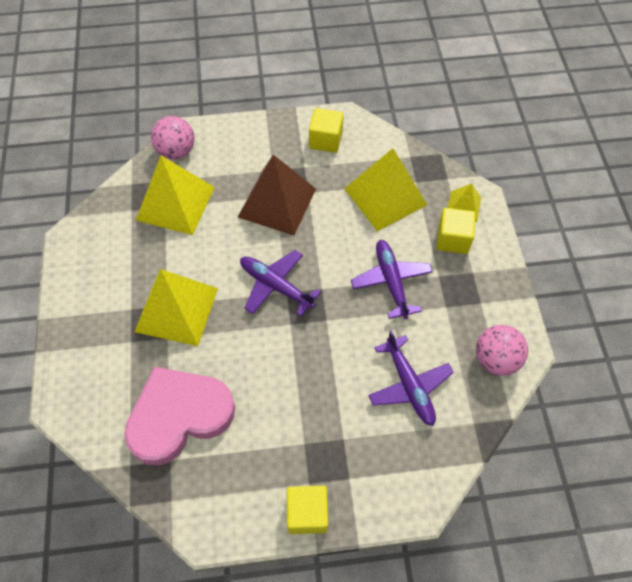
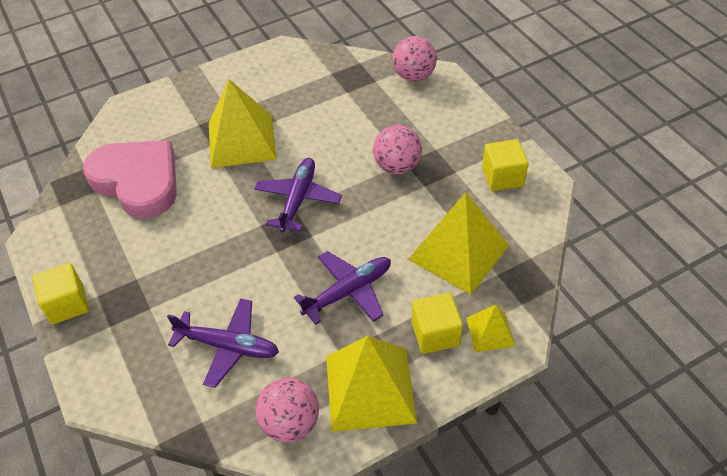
camera: 70 degrees right, 10 degrees down
yellow pyramid [136,156,215,235] -> yellow pyramid moved to [326,336,417,432]
brown pyramid [238,155,316,235] -> pink ball [373,125,422,175]
purple plane [368,330,454,426] -> purple plane turned 120 degrees counterclockwise [167,299,279,388]

